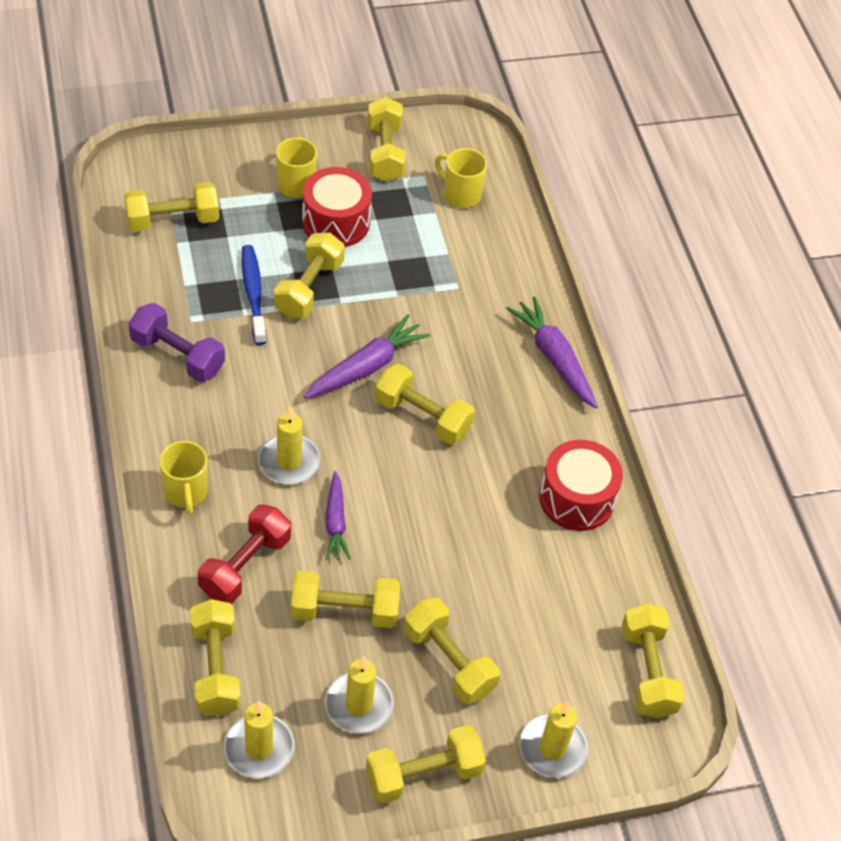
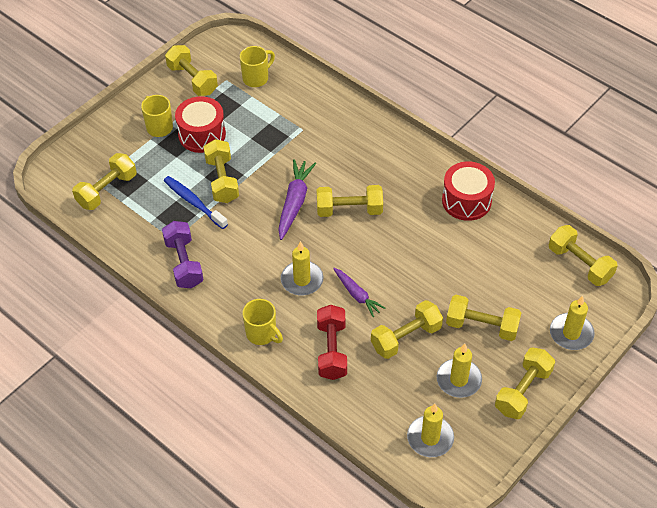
camera: 30 degrees left, 0 degrees up
purple dumbbell [129,303,225,382] -> purple dumbbell turned 75 degrees clockwise [162,221,204,288]
yellow dumbbell [190,599,241,716] -> none
yellow mug [435,148,487,208] -> yellow mug turned 135 degrees clockwise [240,46,275,87]
purple carrot [506,296,598,409] -> none

